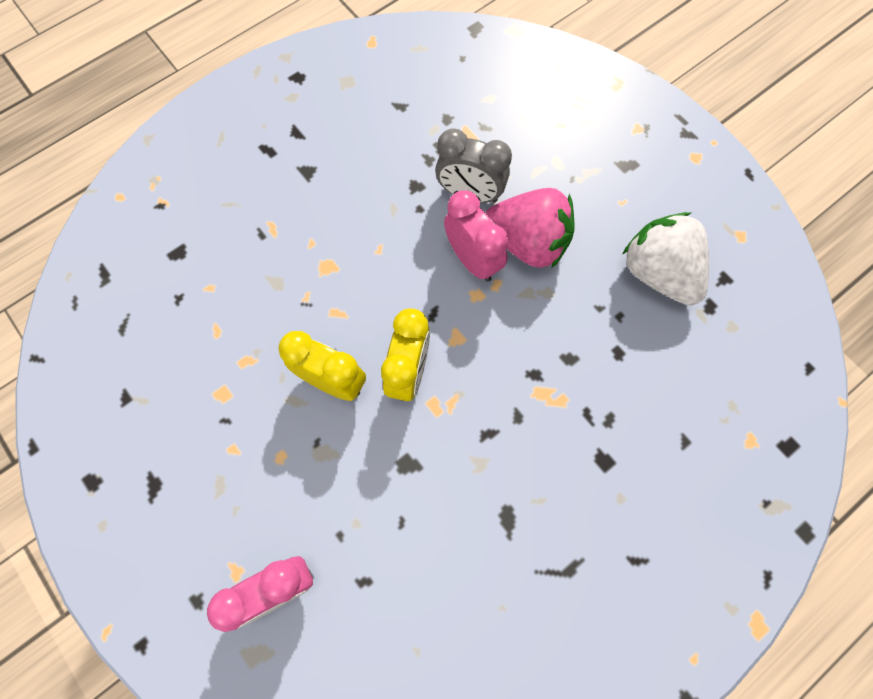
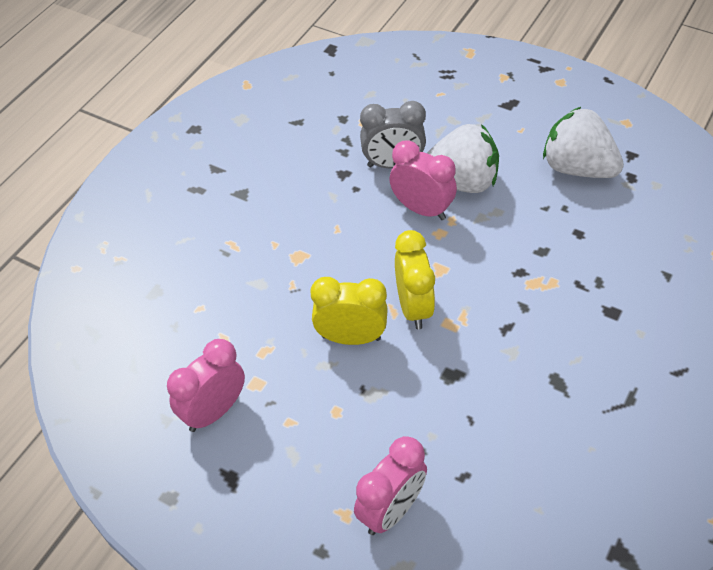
camera: 20 degrees left, 20 degrees down
pink strawberry [486,188,575,269] -> white strawberry [427,124,499,193]
none -> pink clock [167,339,245,432]

